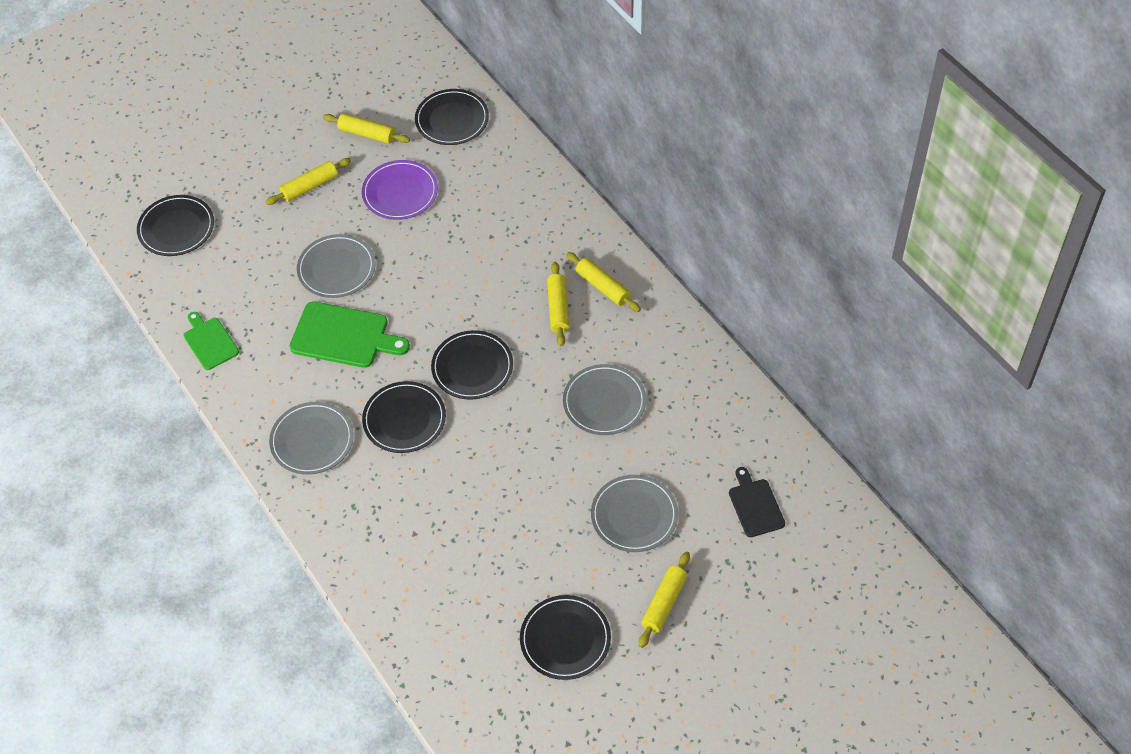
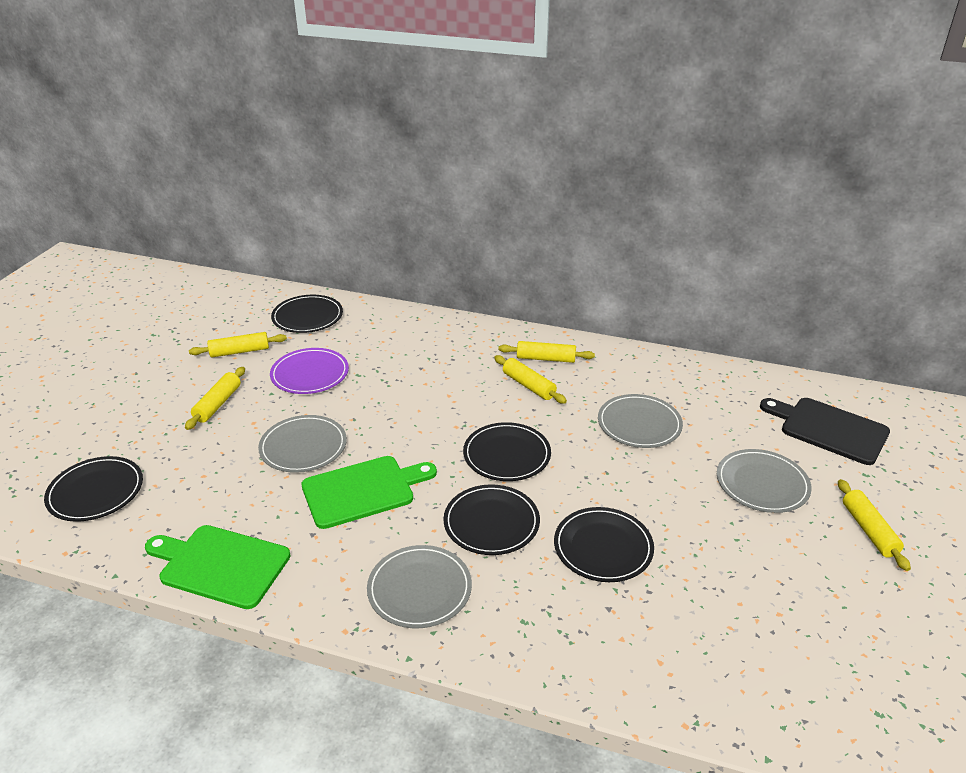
camera: 40 degrees left, 20 degrees down
green cutting board [184,312,239,370] -> green cutting board [145,525,291,609], size x1.63
black plate [520,595,611,680] -> black plate moved to [554,507,654,582]
black cutting board [729,467,785,537] -> black cutting board [760,398,890,465], size x1.63

